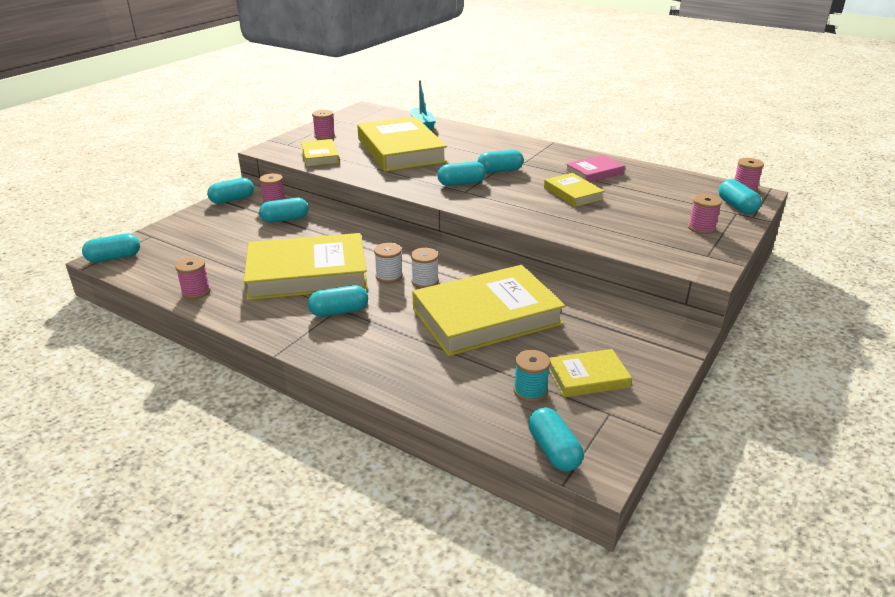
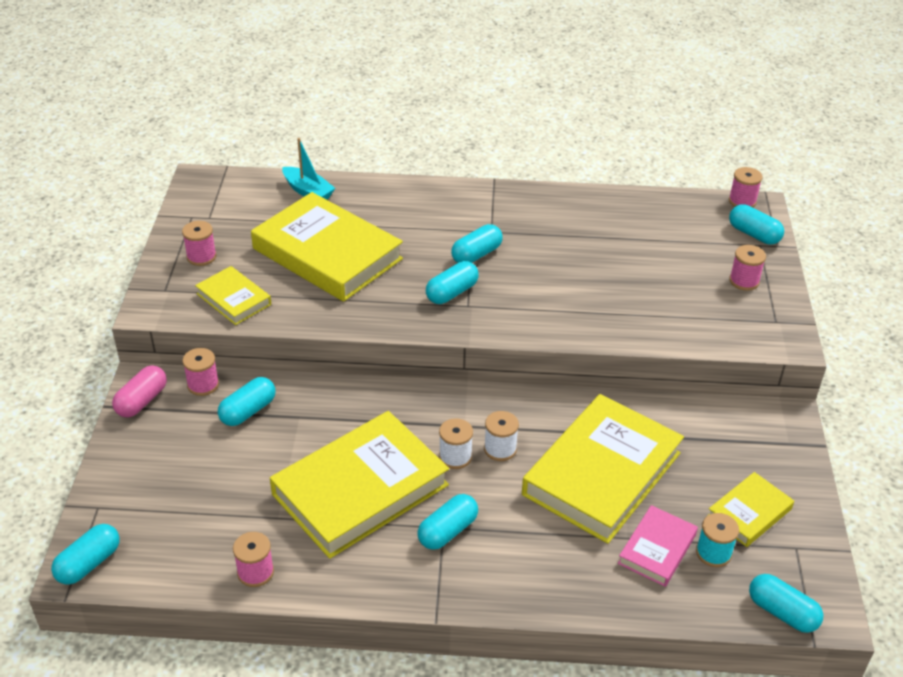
camera: 30 degrees left, 10 degrees up
turquoise capsule [207,178,254,204] -> pink capsule [112,365,167,417]
yellow book [544,173,604,207] -> none
pink book [565,155,625,182] -> pink book moved to [618,505,698,587]

